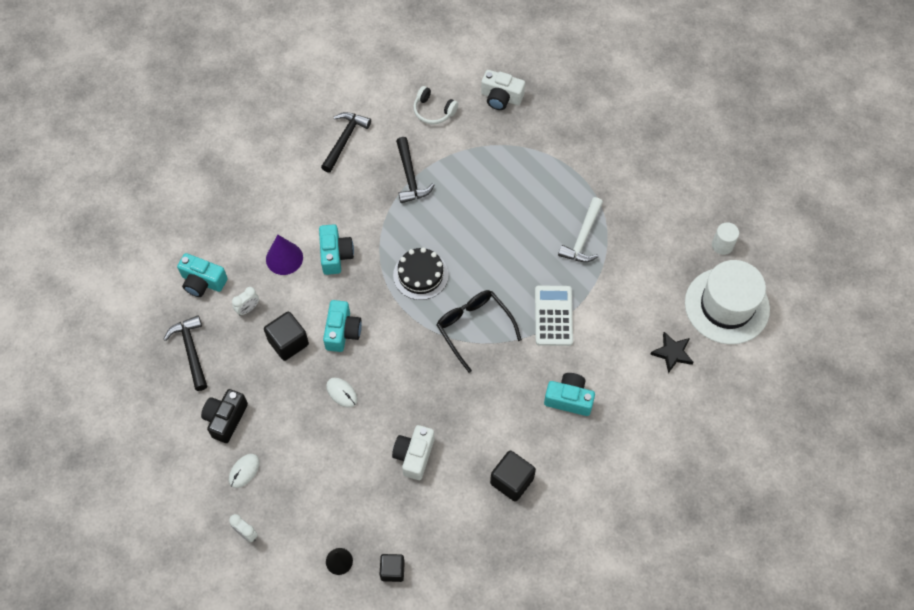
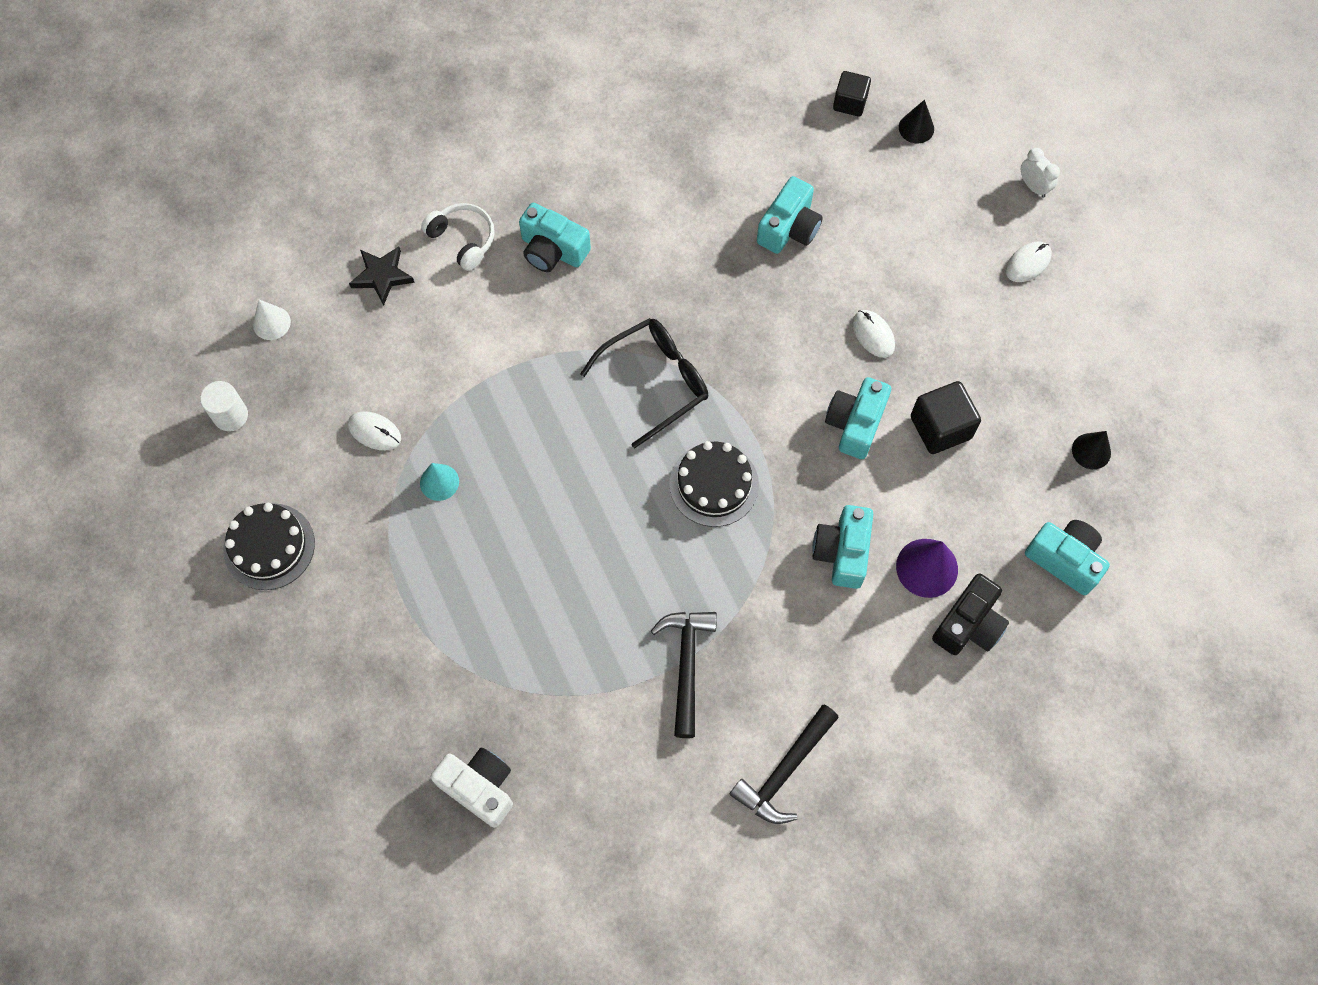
camera: 165 degrees left, 5 degrees up
black hammer [164,315,207,391] -> black cone [1072,431,1111,469]
black camera [201,389,248,443] -> black camera moved to [932,574,1009,655]
white clock [232,287,259,316] -> none
white camera [392,425,434,480] -> turquoise camera [757,176,823,254]
white headphones [413,86,458,124] -> white headphones moved to [421,203,495,271]
black glasses [437,290,522,373] -> black glasses turned 105 degrees counterclockwise [580,318,708,448]
black cube [490,451,536,501] -> none
white calculator [535,285,573,346] -> none
white hammer [558,197,603,262] -> turquoise cone [420,463,459,501]
white hat [685,260,770,344] -> white cone [253,299,291,340]
none -> black cake [223,503,315,590]
none -> white mouse [348,411,401,450]

